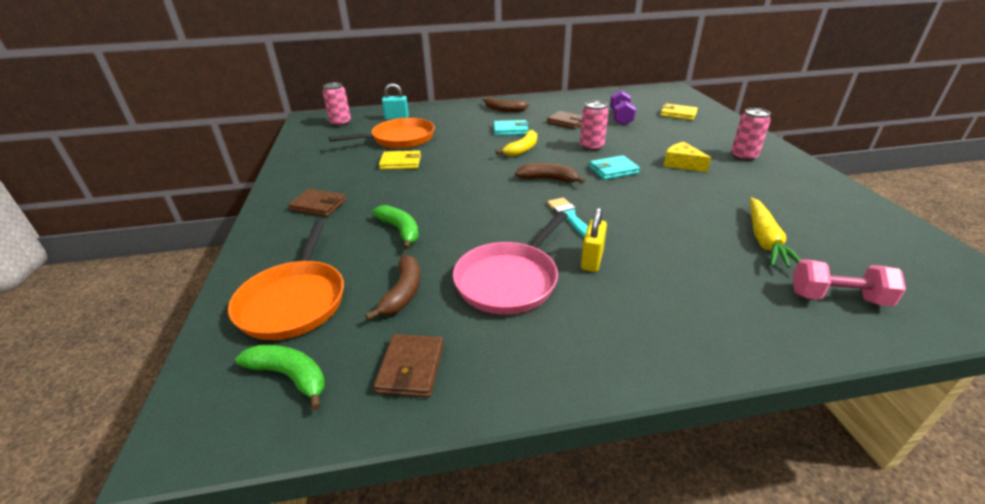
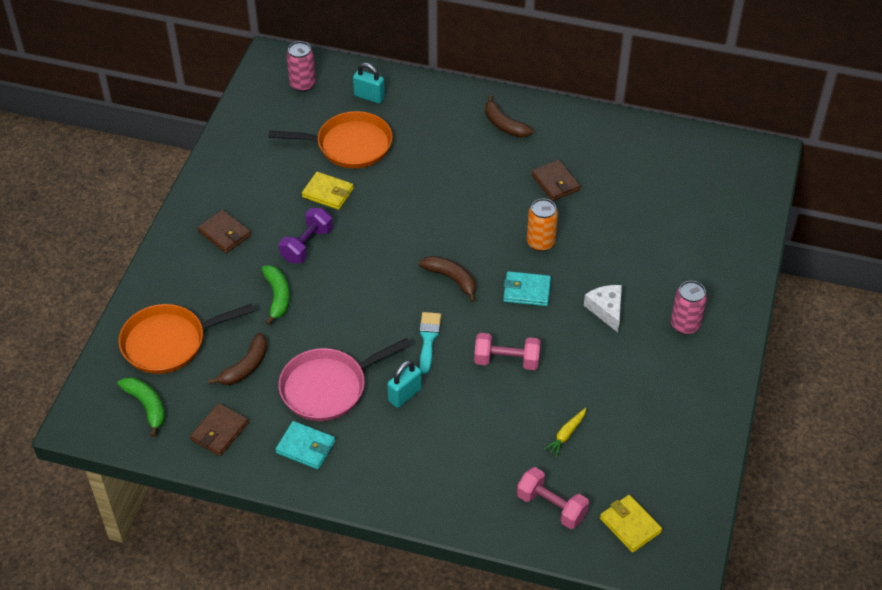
camera: 25 degrees right, 15 degrees up
orange pan [228,219,344,340] -> orange pan turned 45 degrees clockwise [119,304,255,374]
turquoise wallet [494,120,529,136] -> turquoise wallet moved to [275,421,335,469]
yellow banana [495,130,537,157] -> none
pink can [580,101,609,151] -> orange can [527,199,558,251]
yellow padlock [581,207,607,272] -> turquoise padlock [387,360,422,408]
purple dumbbell [610,90,636,125] -> purple dumbbell moved to [279,208,333,263]
yellow wallet [660,104,698,120] -> yellow wallet moved to [600,495,662,553]
yellow cheese [664,142,711,172] -> white cheese [584,285,622,332]
yellow carrot [750,197,801,268] -> yellow carrot [544,408,586,457], size x0.57
none -> pink dumbbell [474,333,540,370]

